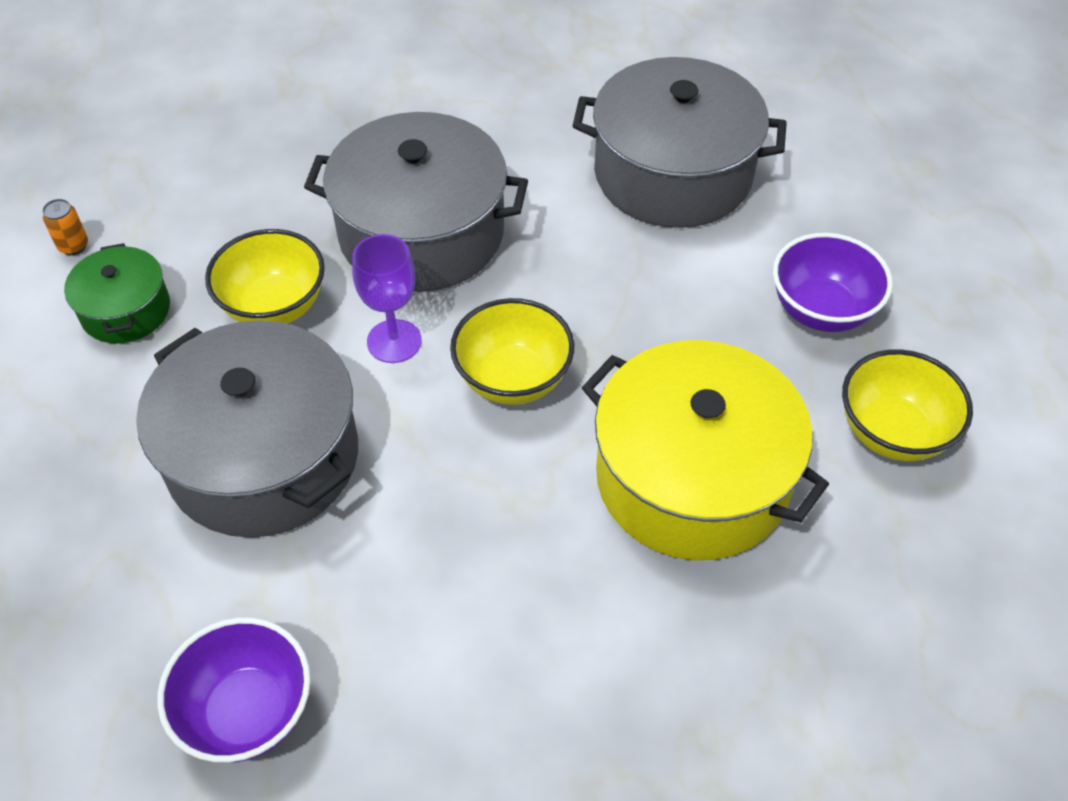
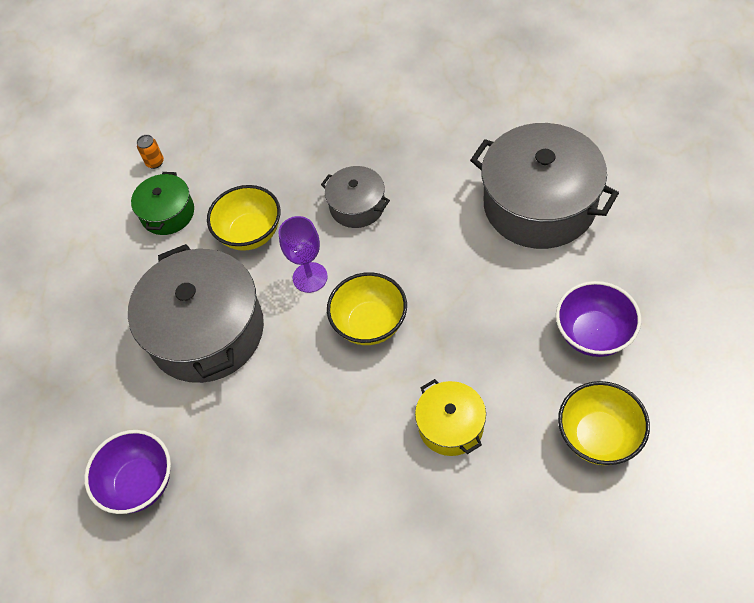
camera: 30 degrees right, 5 degrees up
grey pot [304,112,528,292] -> grey pot [321,166,390,228], size x0.51
yellow pot [582,340,829,560] -> yellow pot [415,379,486,456], size x0.51

